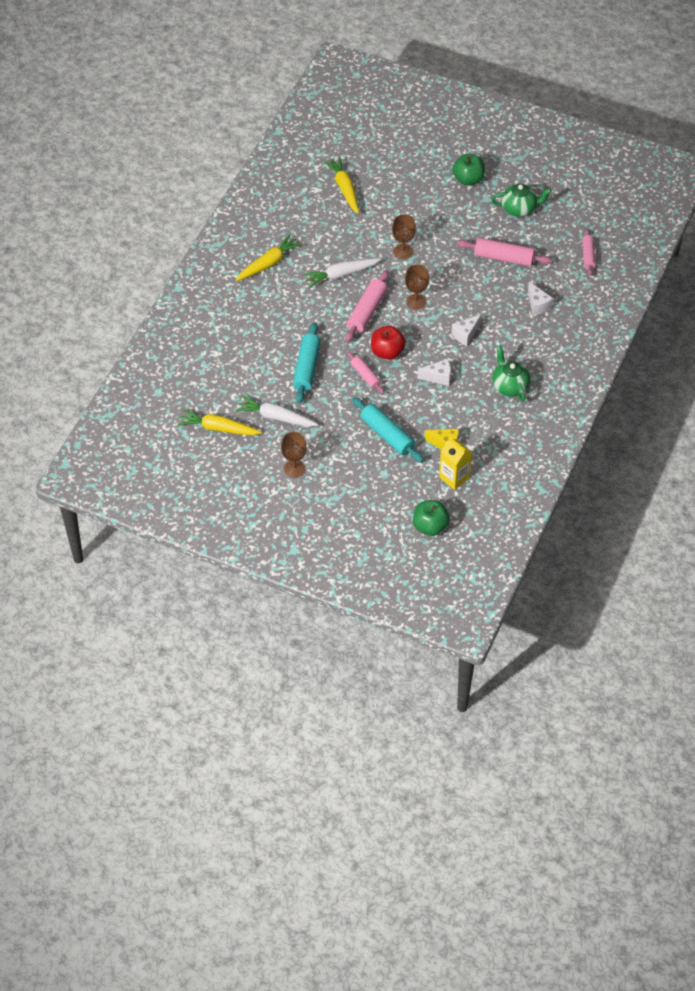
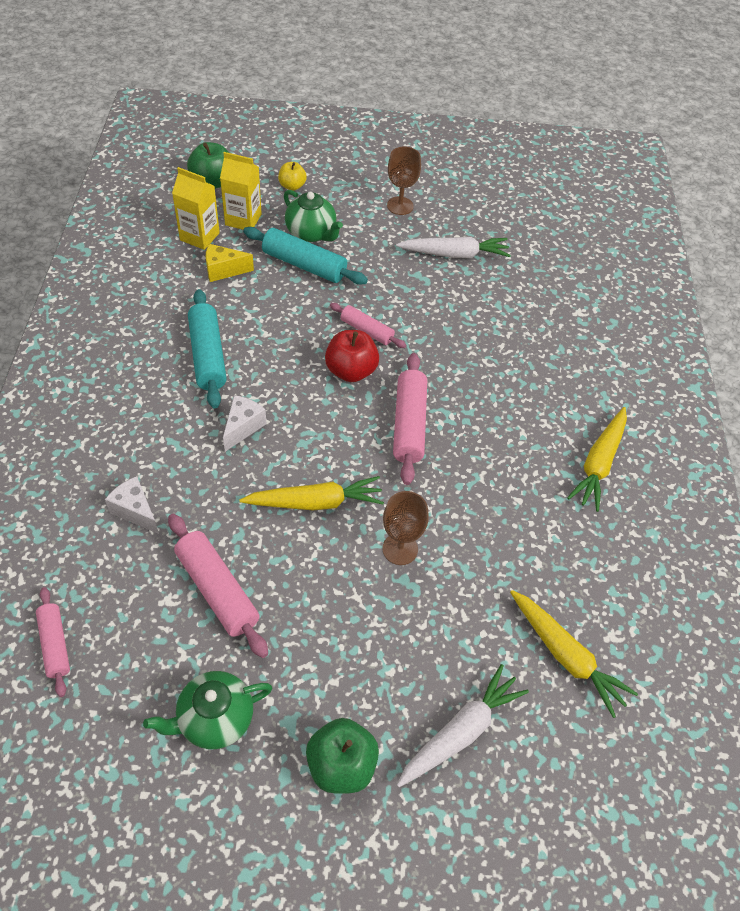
camera: 155 degrees right, 0 degrees up
yellow carrot [177,409,262,435] -> yellow carrot moved to [239,476,384,510]
turquoise rolling pin [293,323,321,403] -> turquoise rolling pin moved to [188,289,227,408]
white carrot [303,258,382,288] -> white carrot moved to [397,664,529,788]
brown goblet [405,264,429,310] -> none
white cheese [417,359,451,386] -> none
pink rolling pin [457,238,553,266] -> pink rolling pin turned 60 degrees clockwise [168,514,268,658]
green teapot [492,345,530,401] -> green teapot moved to [284,190,343,242]
none -> yellow carton [220,152,262,230]
none -> yellow apple [278,162,307,191]

